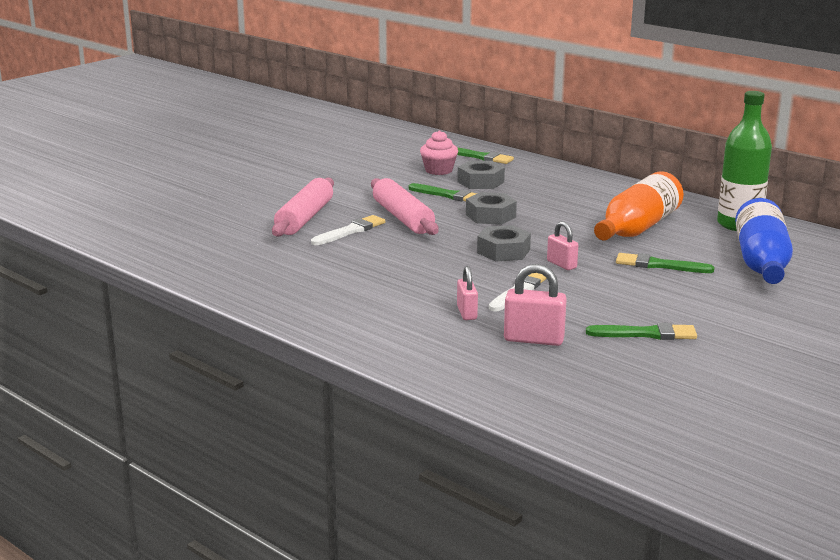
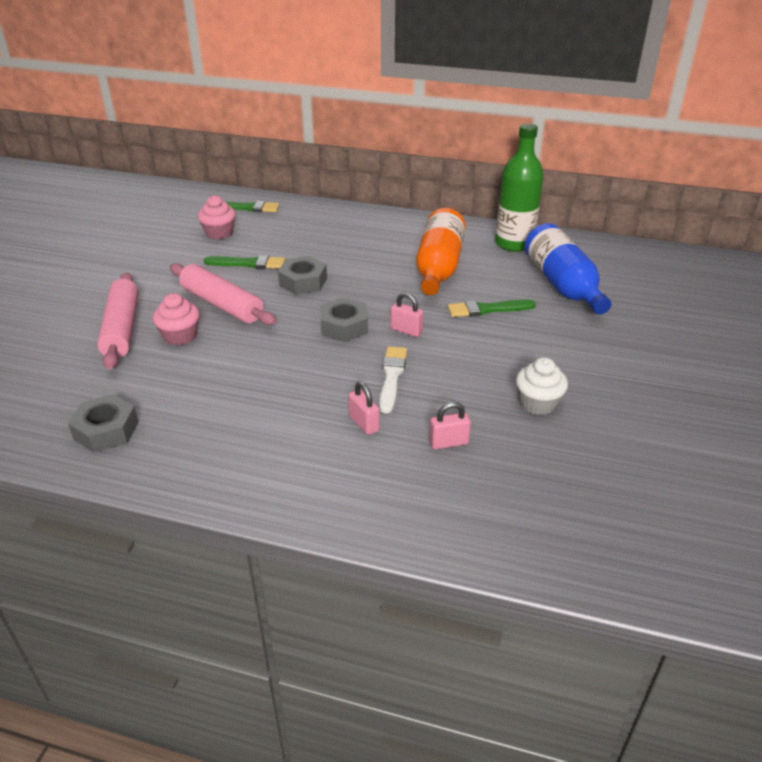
camera: 25 degrees left, 15 degrees up
white brush [311,215,385,245] -> pink cupcake [153,293,200,345]
grey nut [457,161,505,189] -> grey nut moved to [68,394,138,453]
pink padlock [504,264,567,346] -> pink padlock [429,402,471,450], size x0.64
green brush [586,323,697,340] -> white cupcake [516,357,568,415]

